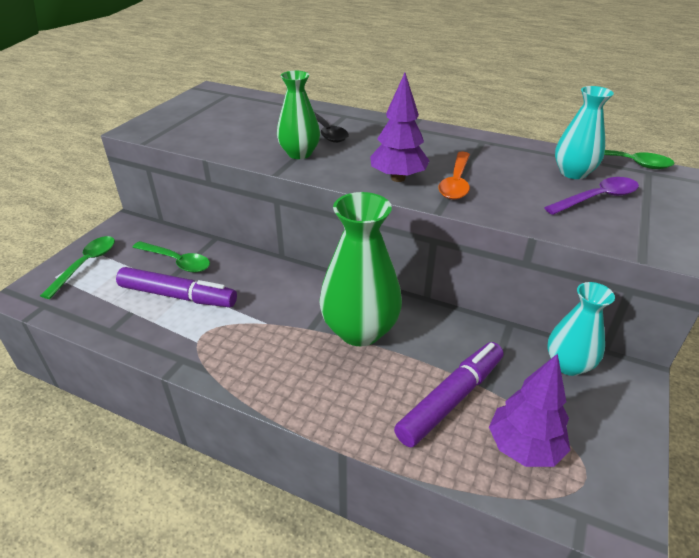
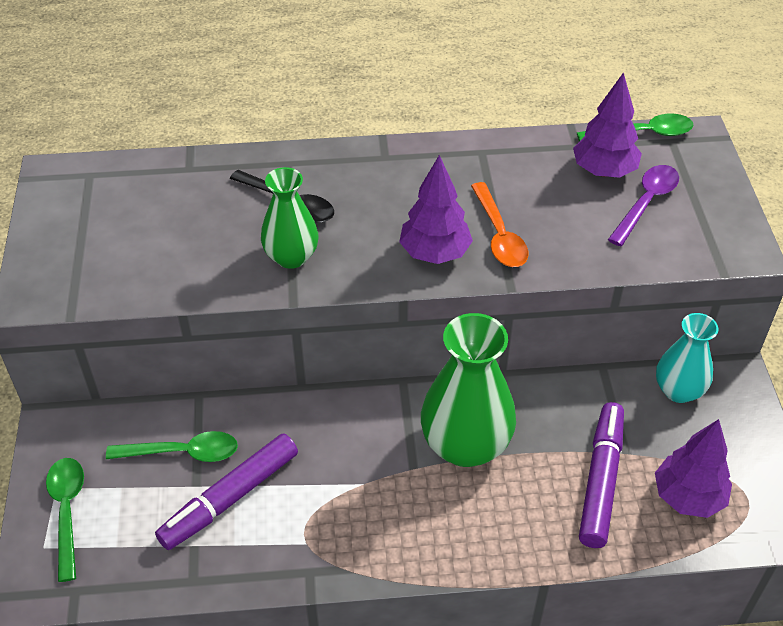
camera: 30 degrees left, 10 degrees up
purple marker [116,267,237,307] -> purple marker turned 150 degrees clockwise [155,433,298,550]
turquoise vase [555,86,614,179] -> purple tree [573,72,642,178]

